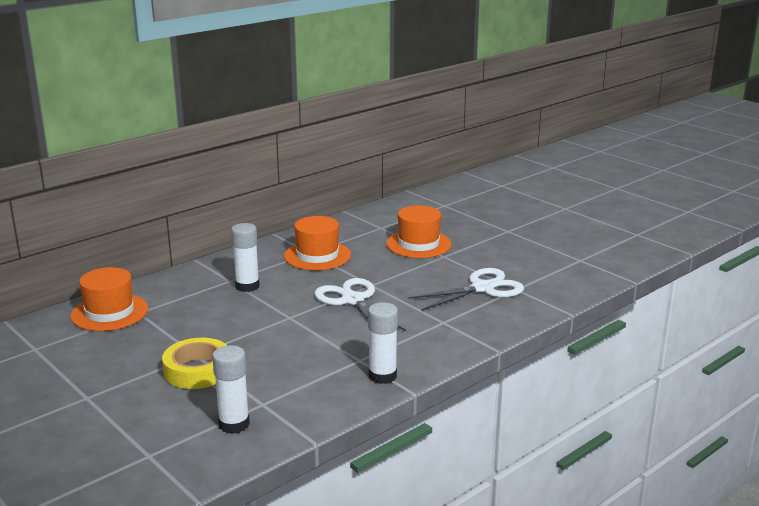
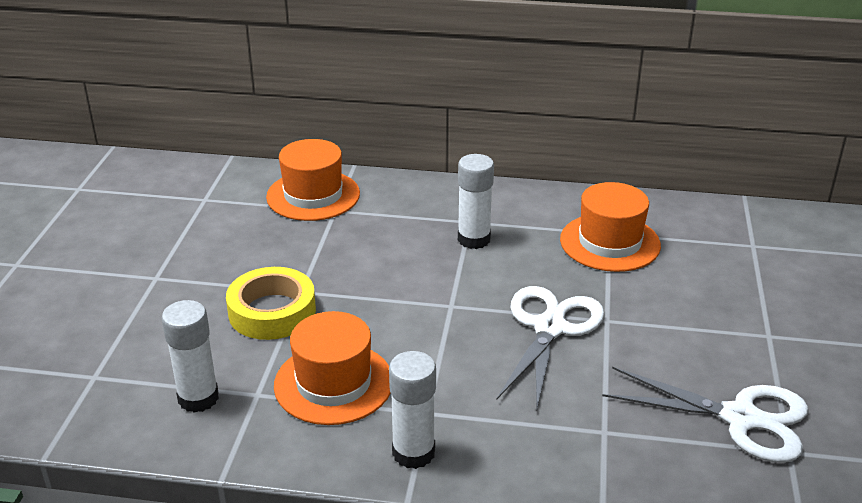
camera: 50 degrees right, 10 degrees up
orange hat [386,205,451,258] -> orange hat moved to [274,311,391,425]

